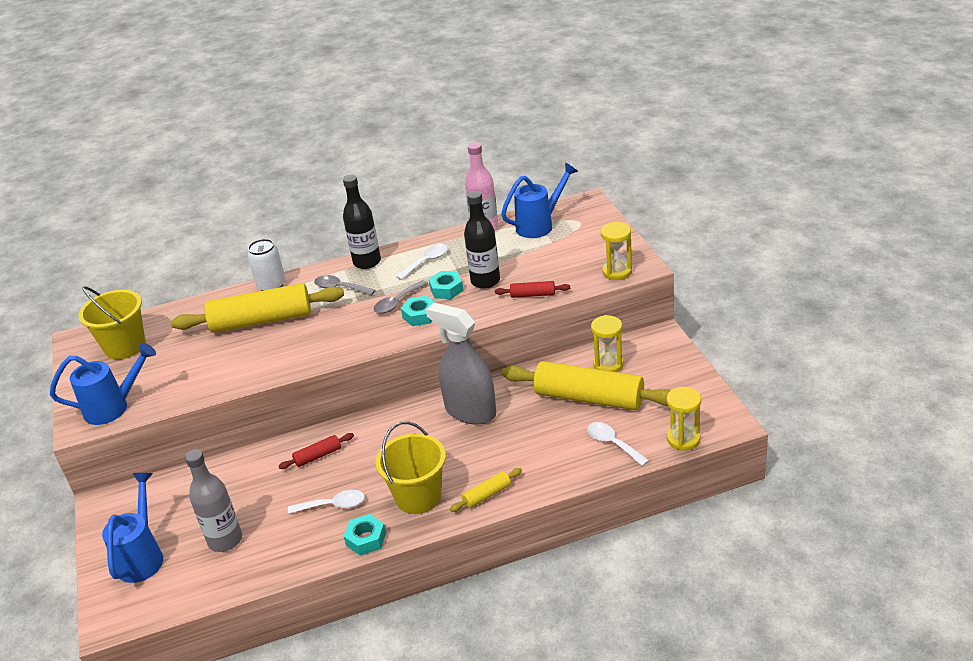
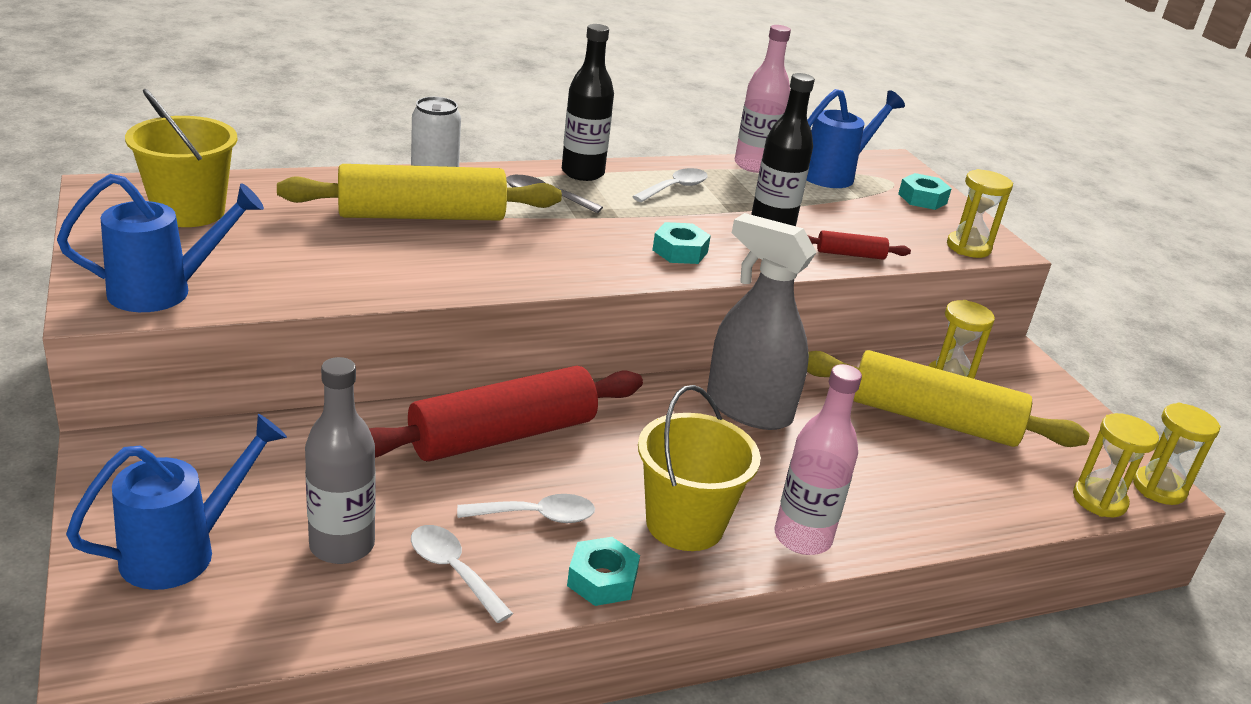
camera: 10 degrees left, 5 degrees down
blue watering can [102,473,163,583] -> blue watering can turned 45 degrees clockwise [66,414,287,590]
red rolling pin [279,433,354,469] -> red rolling pin [369,366,643,461], size x2.30
grey spoon [373,280,428,314] -> none
turquoise nut [429,271,463,299] -> turquoise nut moved to [898,173,952,210]
yellow rolling pin [450,468,522,512] -> pink bottle [774,364,862,555]
white spoon [587,422,649,466] -> white spoon moved to [411,525,513,623]
none -> yellow hourglass [1133,402,1221,505]

